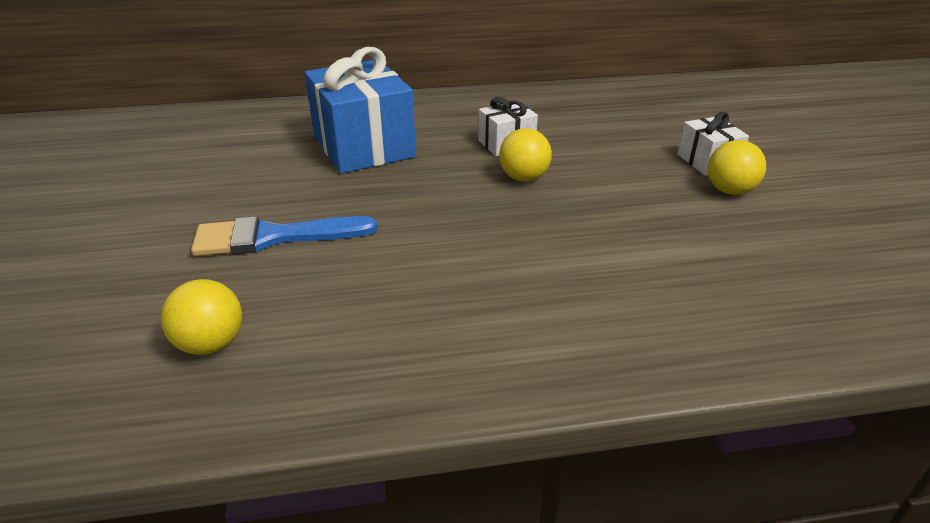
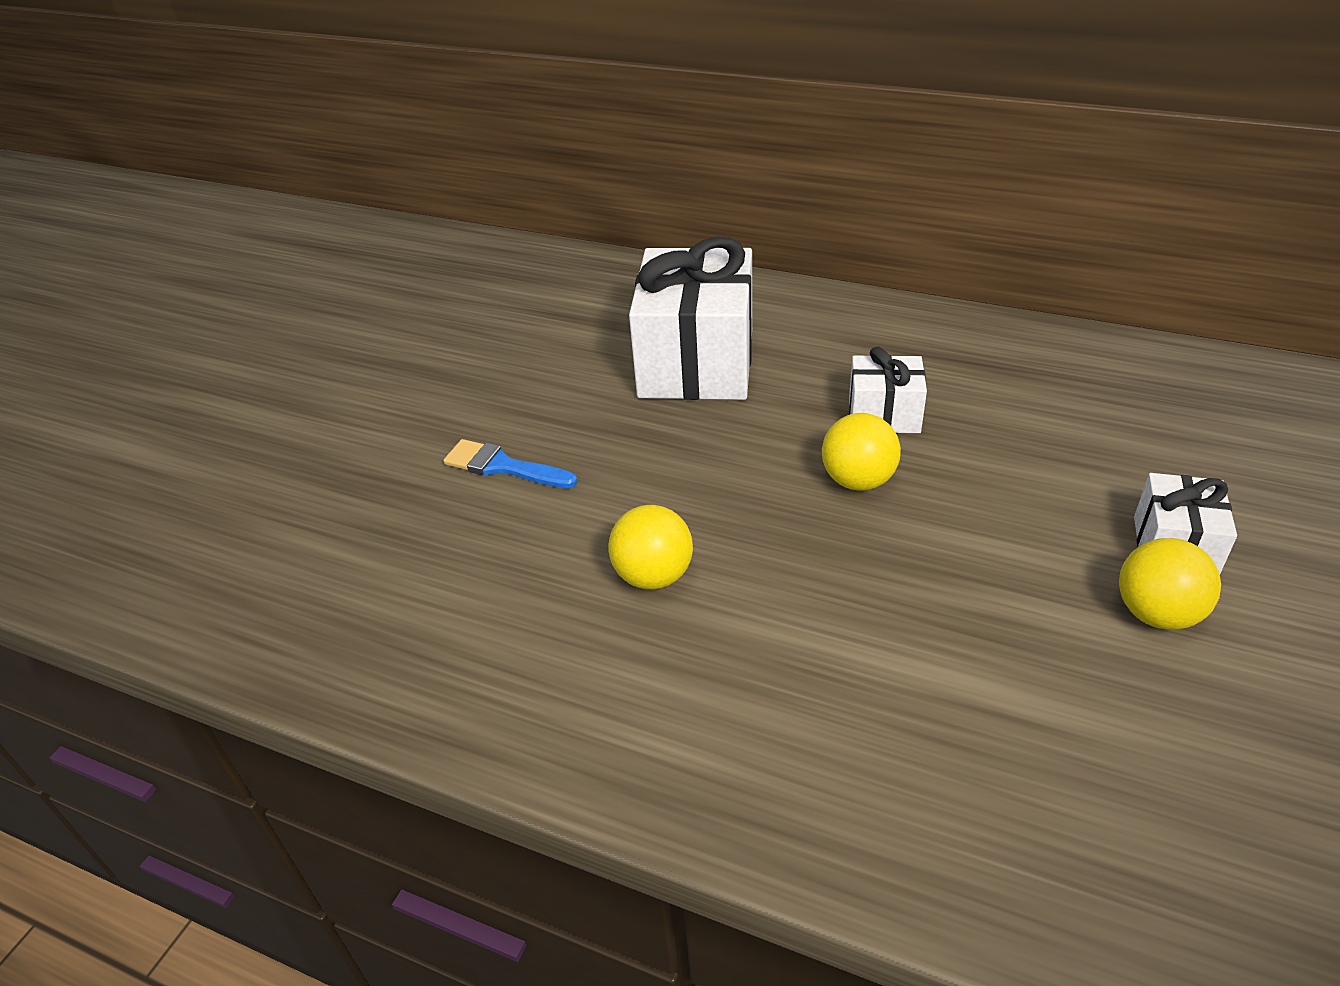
camera: 35 degrees right, 5 degrees up
yellow ball [161,279,242,355] -> yellow ball moved to [608,505,693,589]
blue brush [191,216,378,256] -> blue brush [443,439,578,488], size x0.65
blue gift [305,47,416,174] -> white gift [629,237,752,400]

